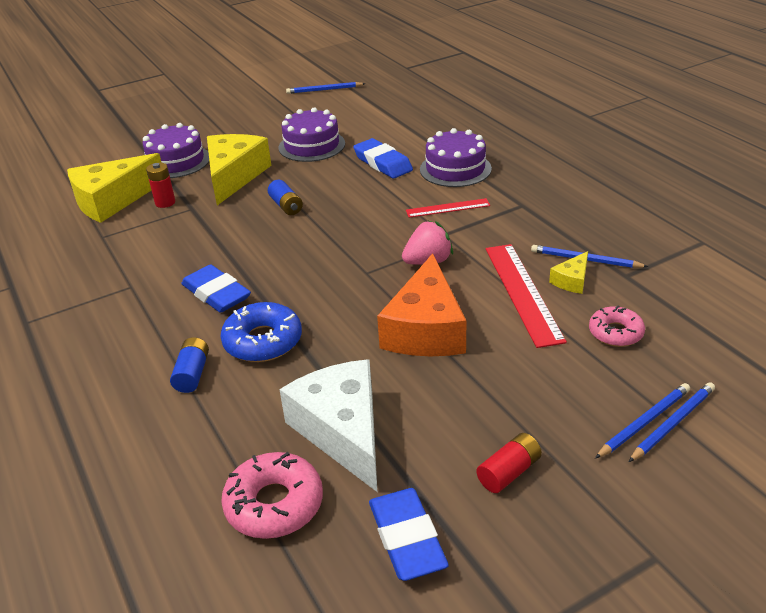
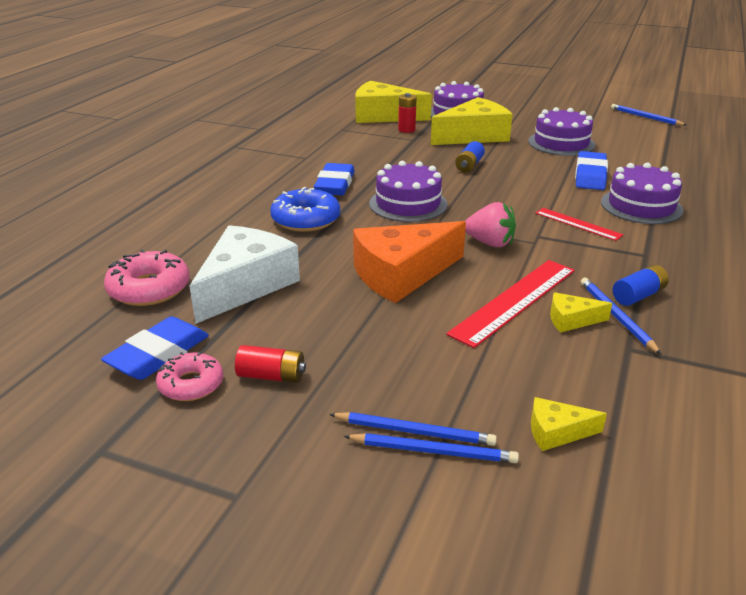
camera: 50 degrees right, 5 degrees down
blue battery [170,337,209,393] -> blue battery moved to [613,265,669,306]
pink donut [589,305,645,347] -> pink donut moved to [156,351,223,401]
none -> purple cake [369,161,447,222]
none -> yellow cheese [531,397,607,451]

